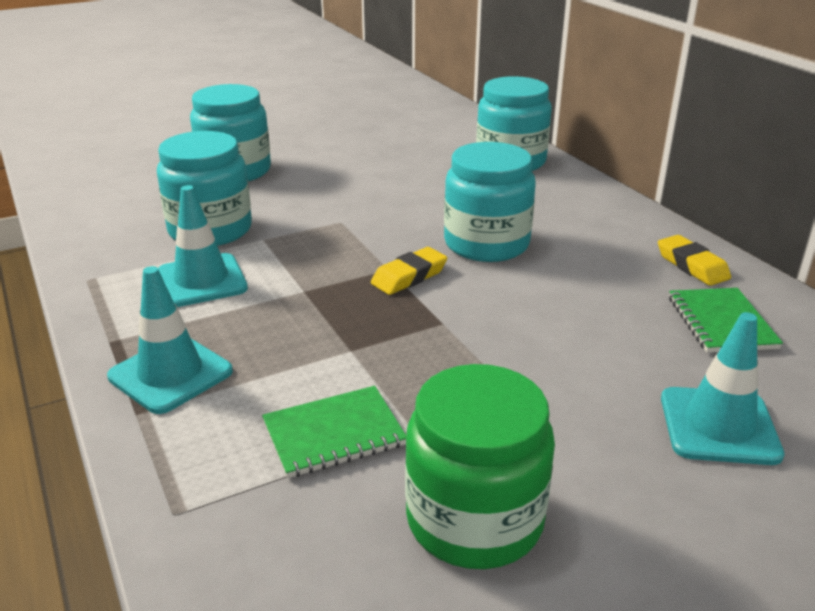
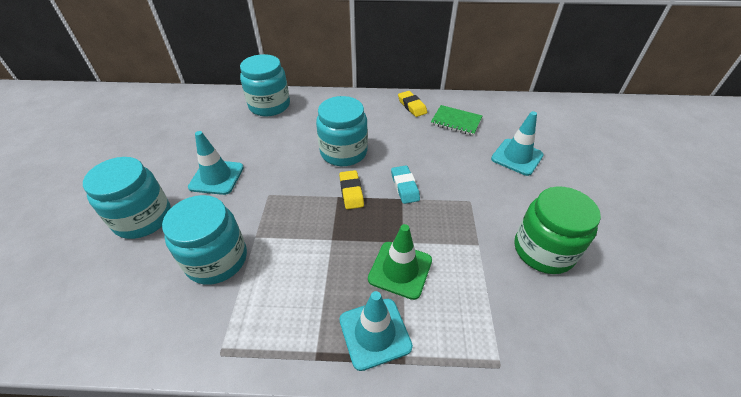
camera: 60 degrees left, 15 degrees up
turquoise traffic cone [158,185,248,307] -> turquoise traffic cone moved to [188,131,244,195]
green notebook [262,386,406,478] -> none
yellow eraser [658,235,731,286] -> yellow eraser turned 60 degrees clockwise [398,91,427,117]
none -> green traffic cone [368,224,432,300]
none -> turquoise eraser [391,165,420,204]

